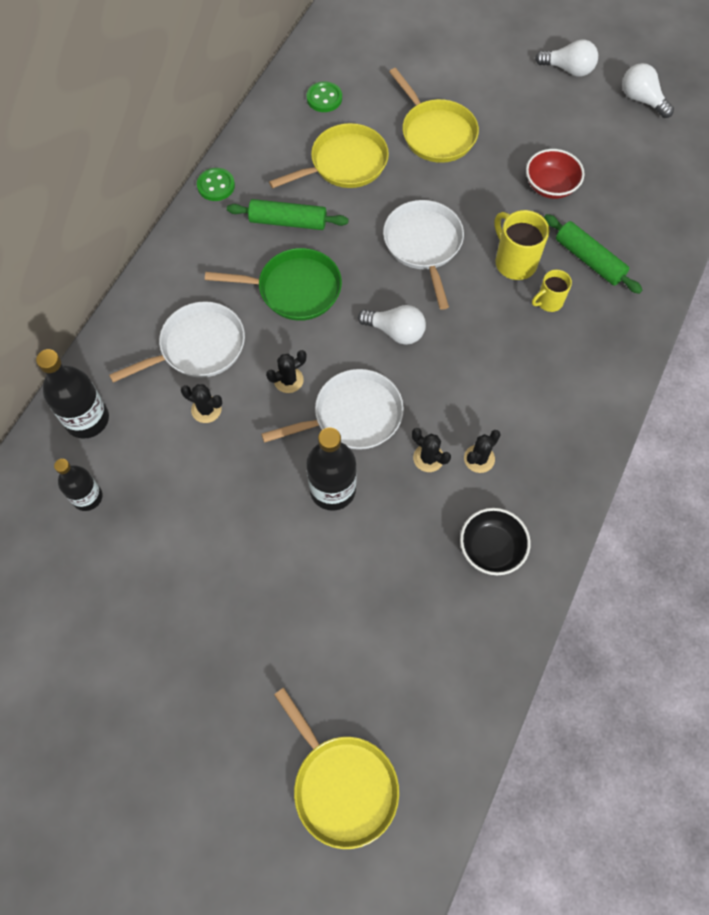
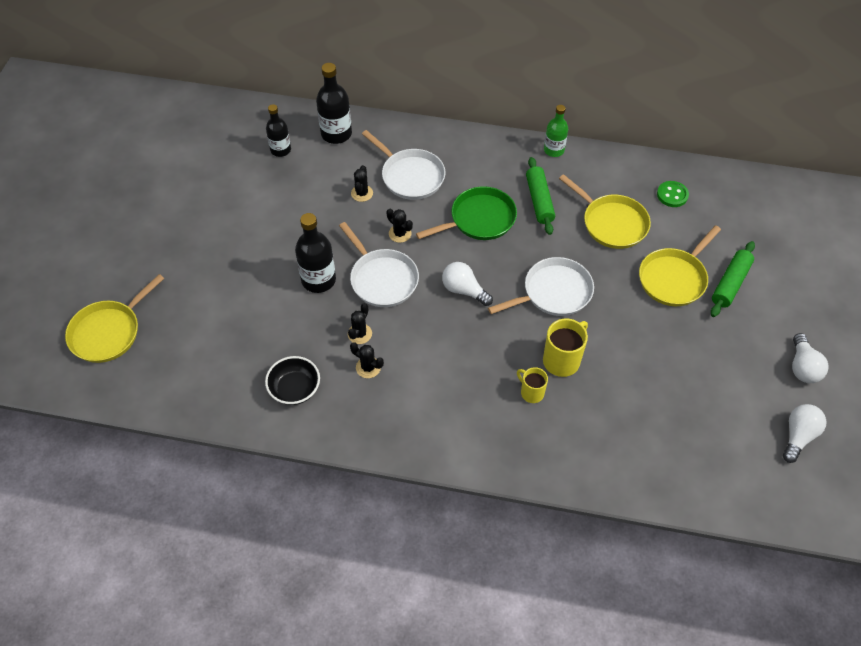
camera: 75 degrees right, 10 degrees down
green button [197,168,235,201] -> green bottle [544,105,568,157]
green pan [205,248,342,321] -> green pan turned 105 degrees counterclockwise [416,186,517,240]
white light bulb [358,305,426,345] -> white light bulb turned 120 degrees clockwise [442,262,493,306]
red bowl [526,149,585,199] -> none
green rolling pin [544,214,642,294] -> green rolling pin moved to [711,241,755,317]

